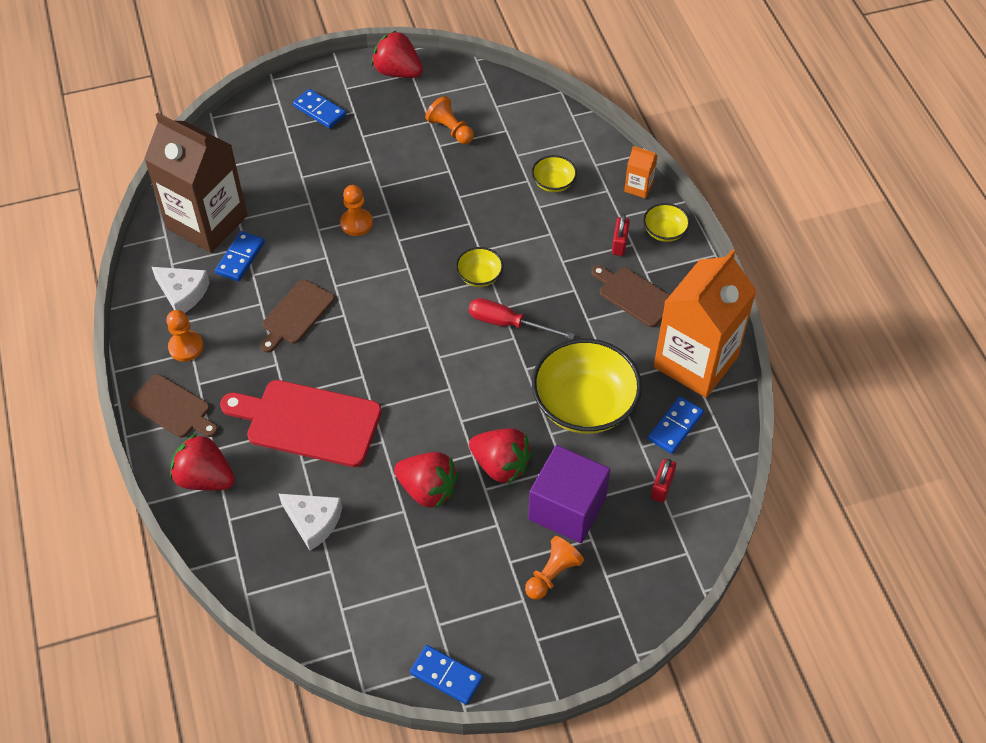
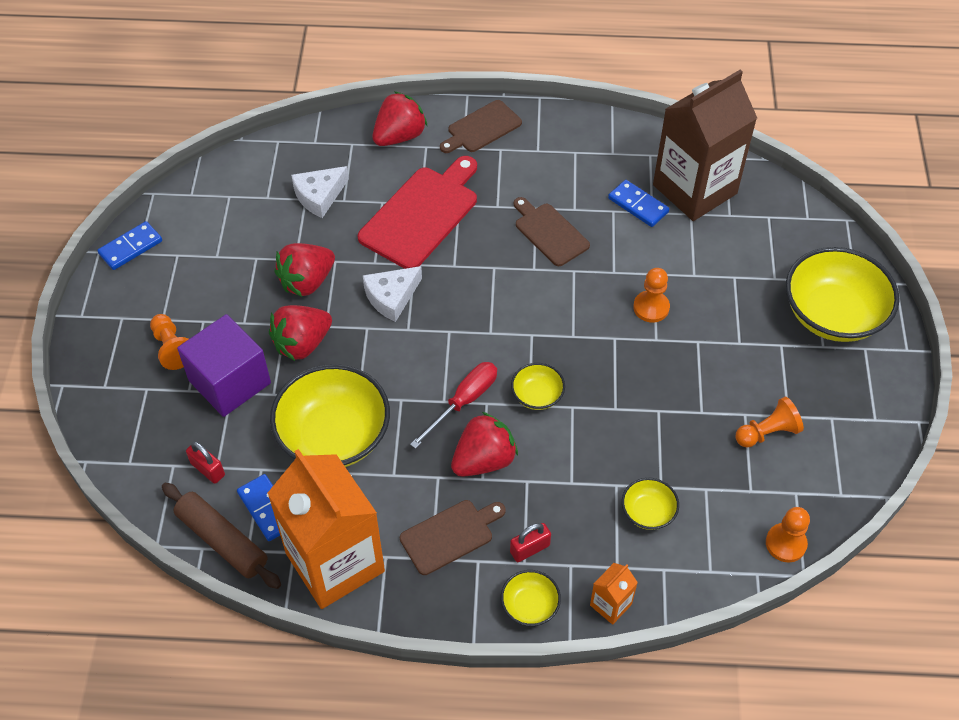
camera: 110 degrees right, 0 degrees up
white cheese [152,267,210,313] -> white cheese moved to [363,266,422,322]
orange pawn [167,310,204,362] -> orange pawn moved to [766,507,810,562]
blue domino [293,89,346,129] -> yellow bowl [786,247,900,342]
red strawberry [372,30,423,78] -> red strawberry moved to [451,412,518,477]
red padlock [612,214,630,256] -> red padlock turned 60 degrees counterclockwise [510,523,551,562]
none -> brown rolling pin [162,482,281,589]

